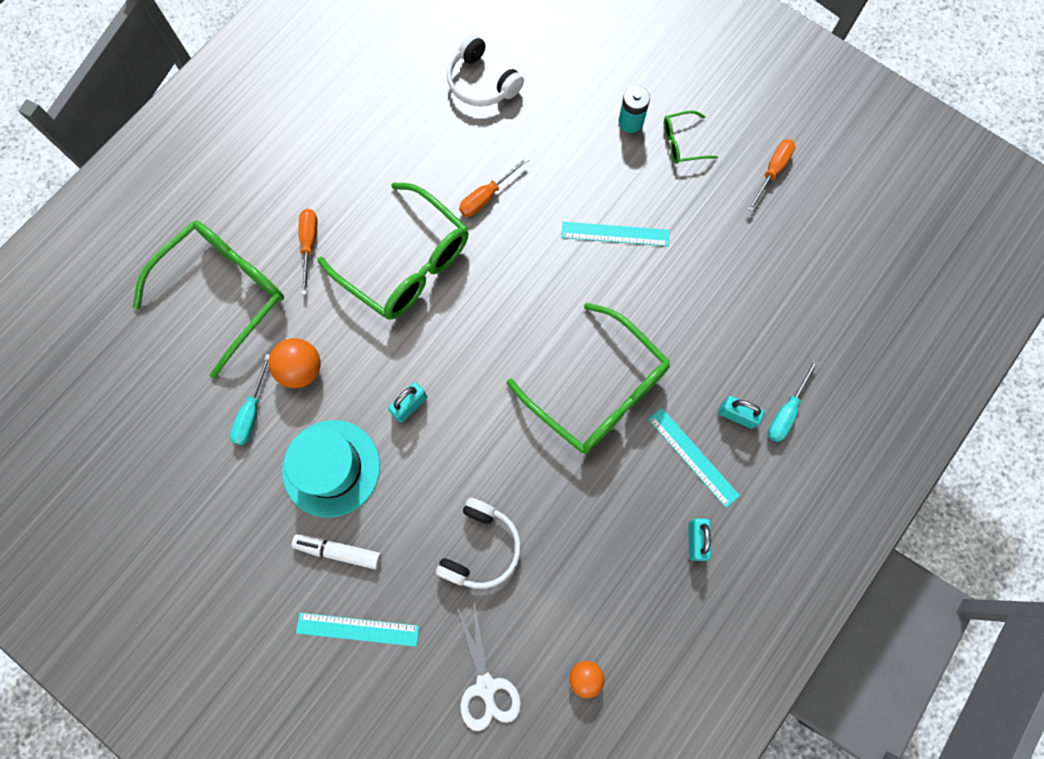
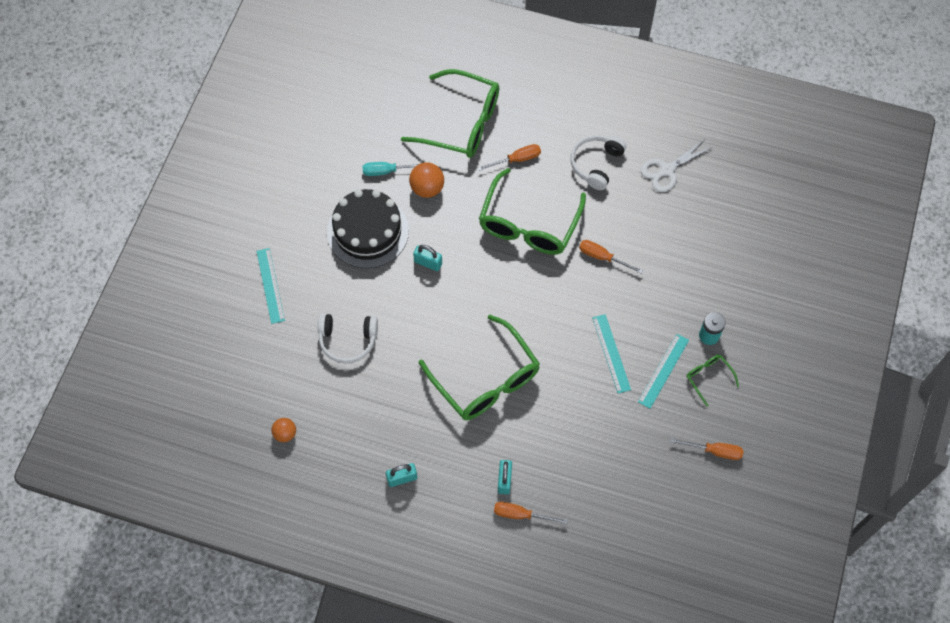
camera: 70 degrees right, 10 degrees down
turquoise hat [282,420,380,517] -> black cake [327,189,409,268]
white marker [292,534,381,569] -> none
white headphones [447,33,524,107] -> white headphones moved to [570,135,627,190]
white scissors [457,601,521,731] -> white scissors moved to [641,139,713,192]
green glasses [507,303,670,454] -> green glasses turned 60 degrees counterclockwise [419,315,540,420]
turquoise ruler [648,408,740,508] -> turquoise ruler moved to [638,334,689,408]
turquoise screwdriver [768,360,819,442] -> orange screwdriver [494,502,568,524]

